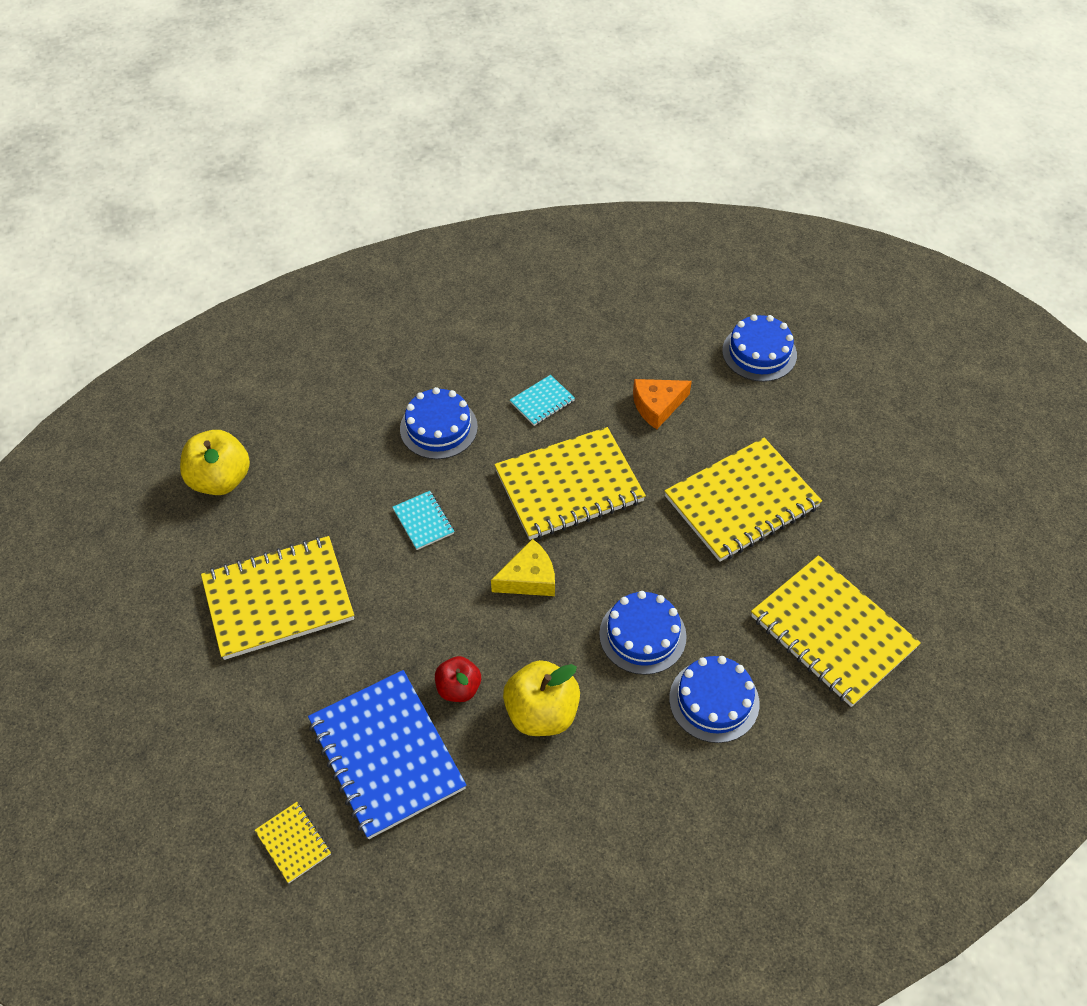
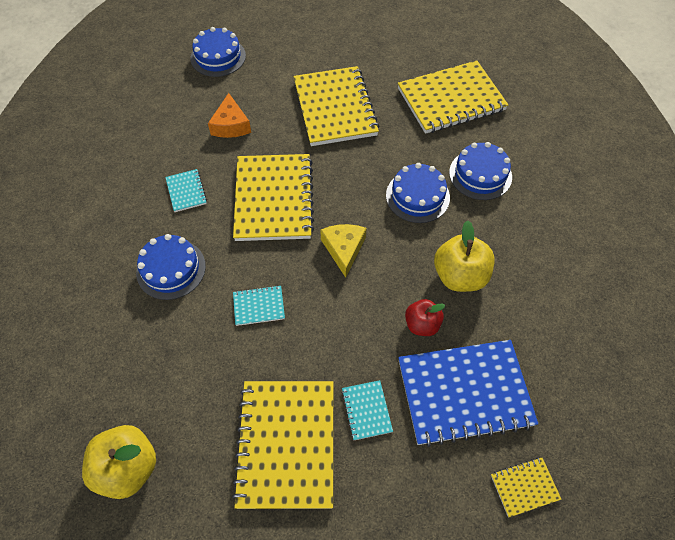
camera: 70 degrees left, 5 degrees up
none -> turquoise notebook [341,380,393,440]

